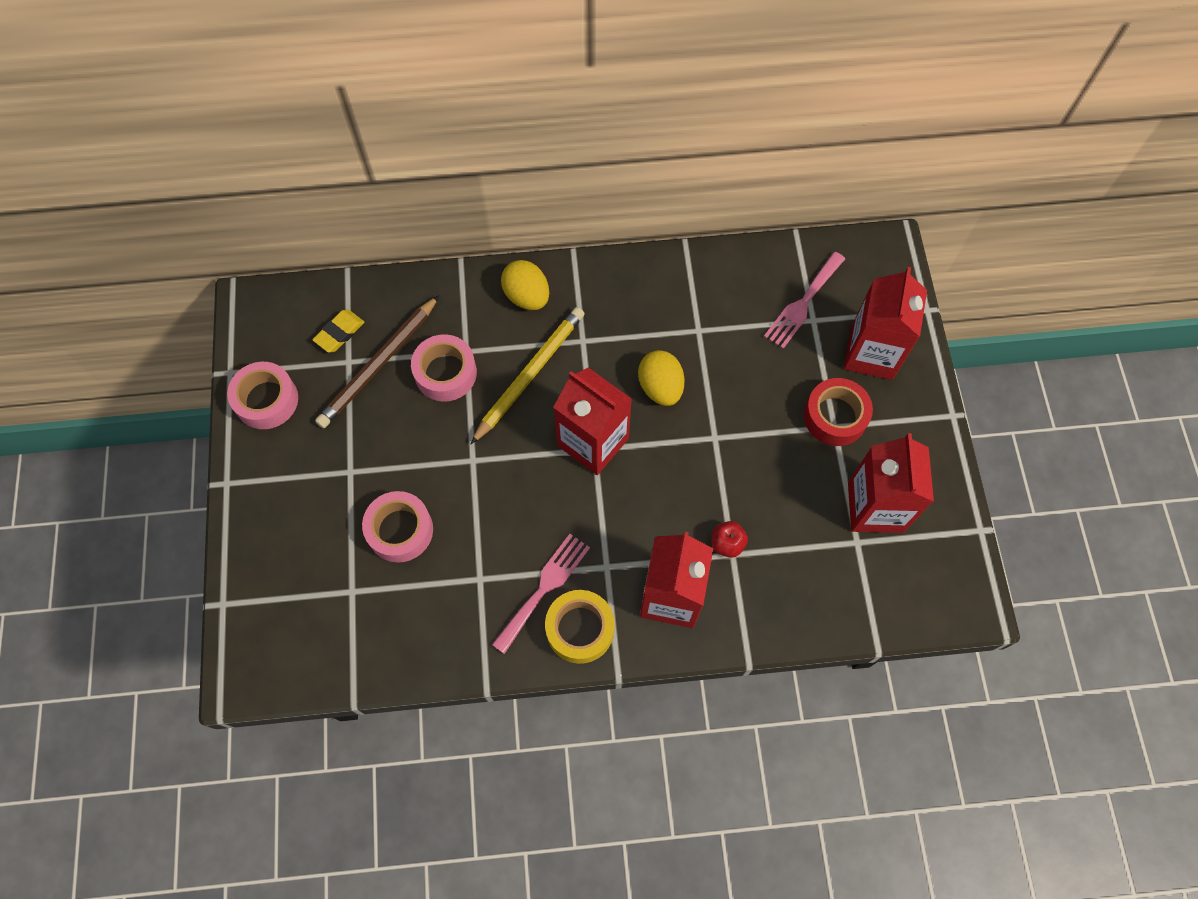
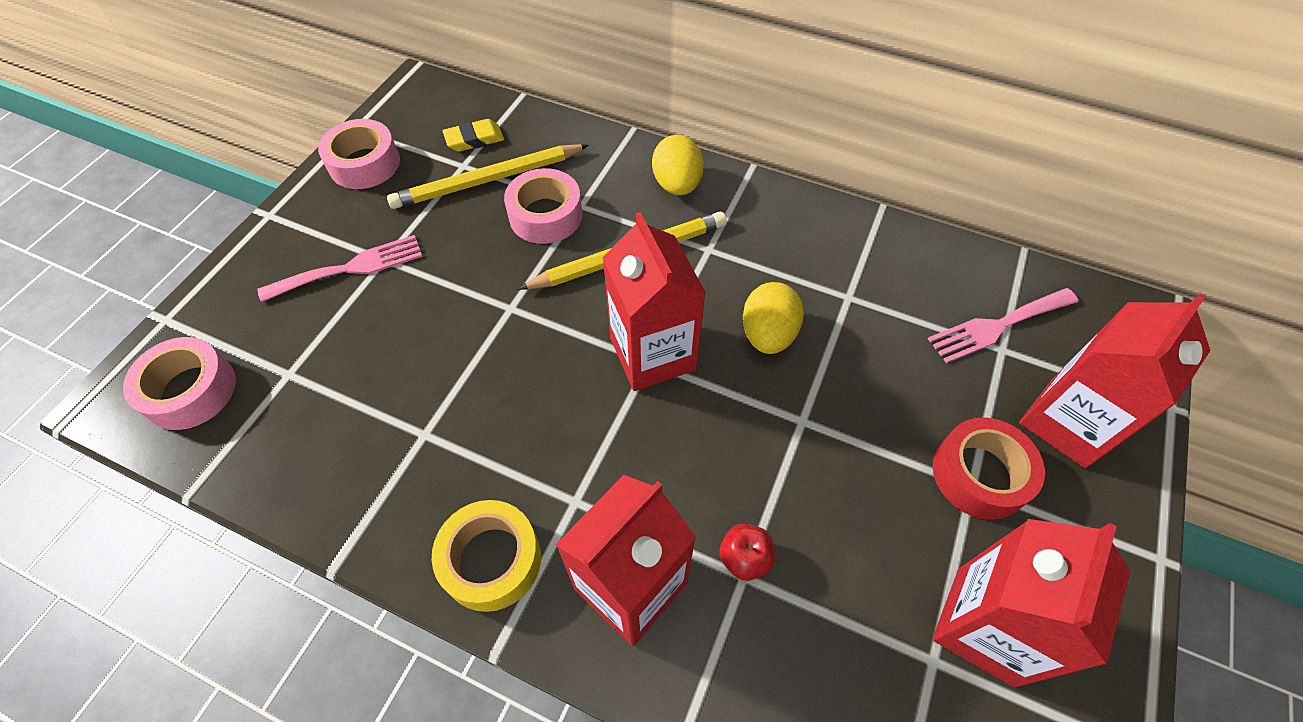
camera: 30 degrees right, 10 degrees down
brown pencil [315,295,439,428] -> yellow pencil [387,144,589,209]
pink tape [362,491,433,563] -> pink tape moved to [123,337,236,430]
pink fork [492,534,590,654] -> pink fork moved to [258,235,423,302]

